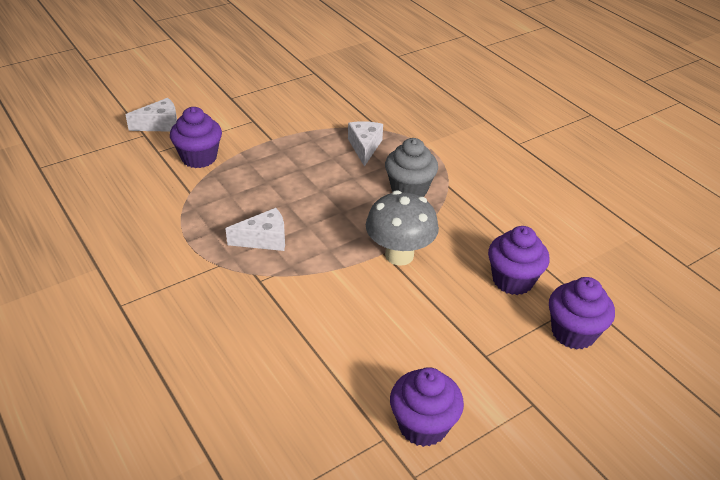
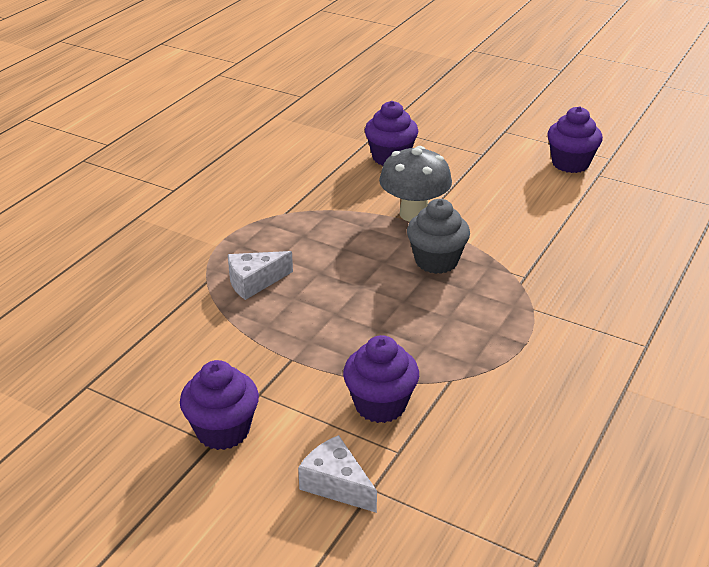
camera: 115 degrees left, 5 degrees down
white cheese [225,208,285,251] -> none
grey cupcake [385,138,438,197] -> grey cupcake moved to [407,199,470,274]
purple cupcake [549,277,615,349] -> purple cupcake moved to [180,360,259,450]

